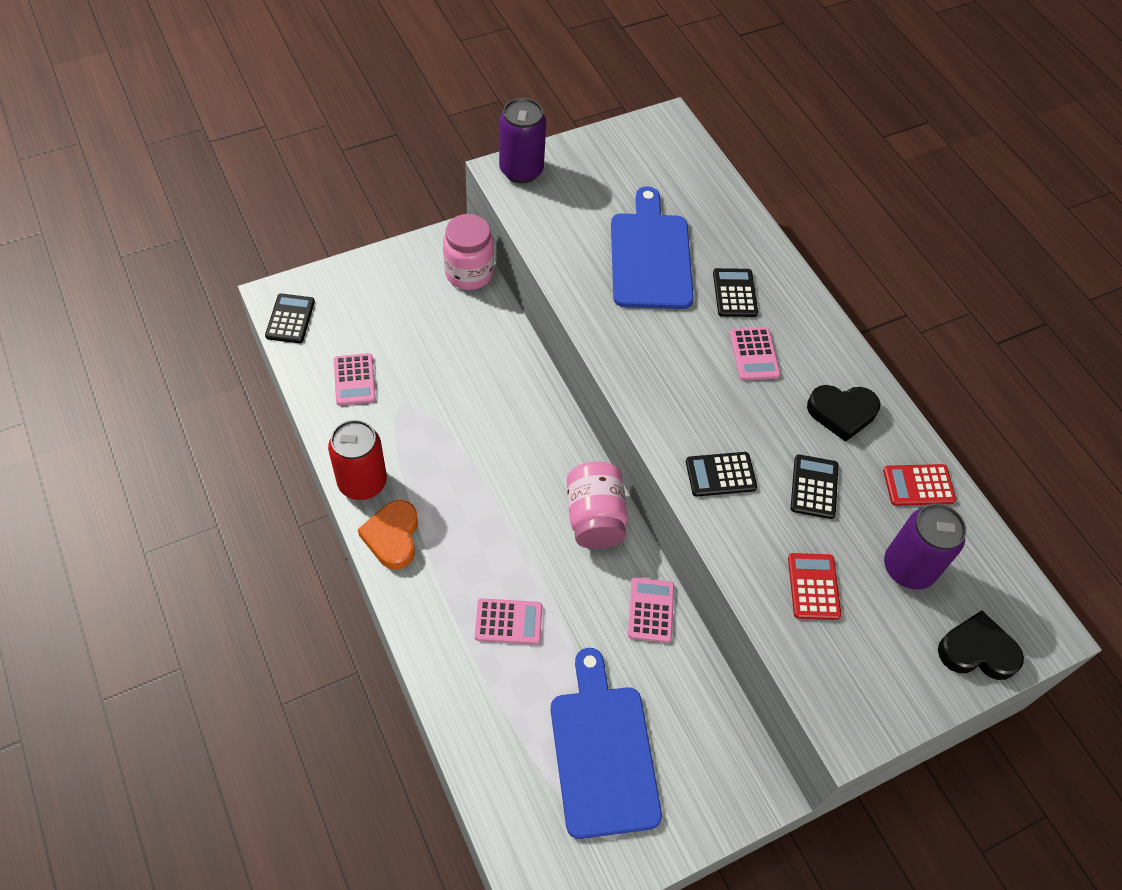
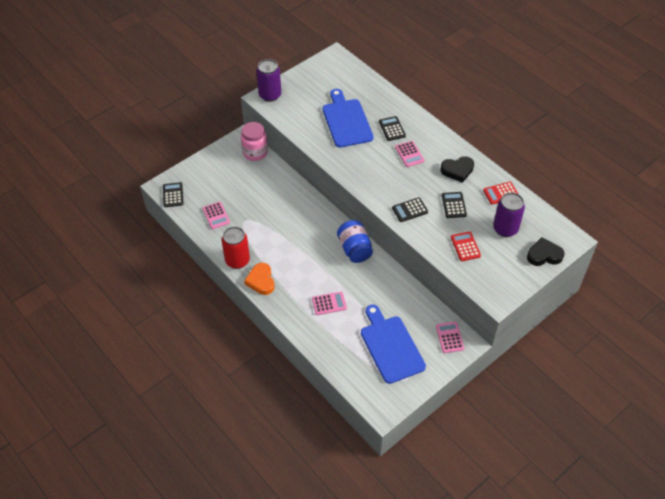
camera: 10 degrees left, 5 degrees down
pink jar [567,461,627,549] -> blue jar [337,220,373,263]
pink calculator [628,577,674,643] -> pink calculator moved to [436,322,464,353]

